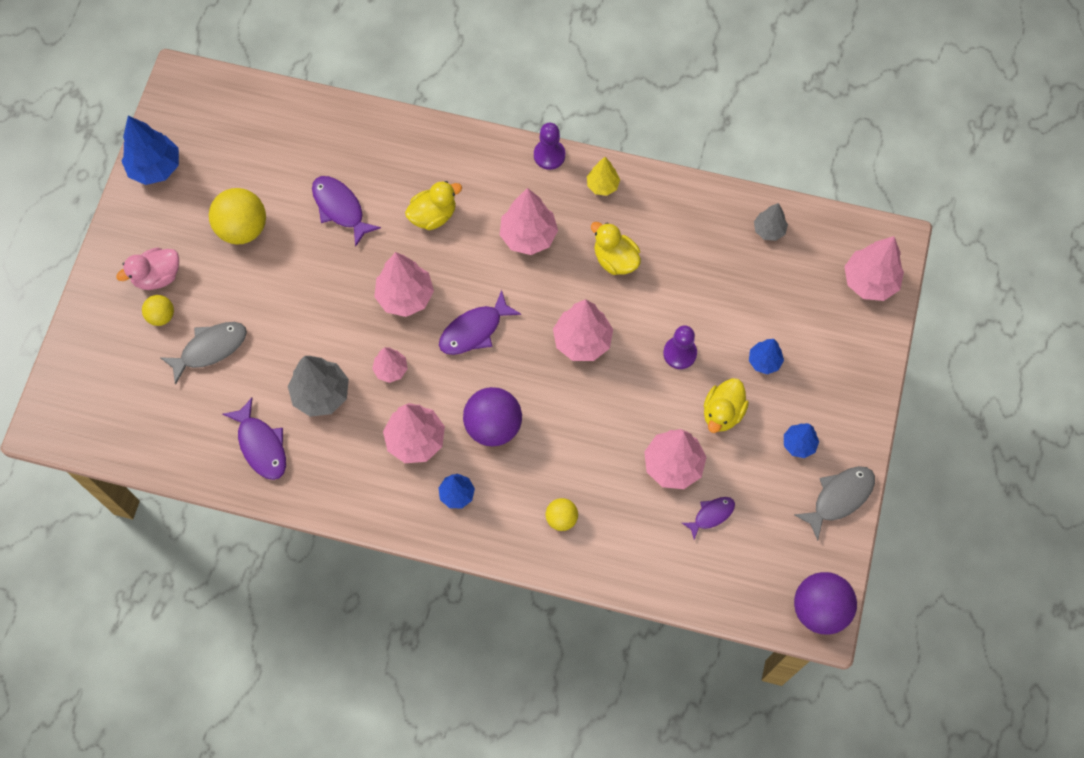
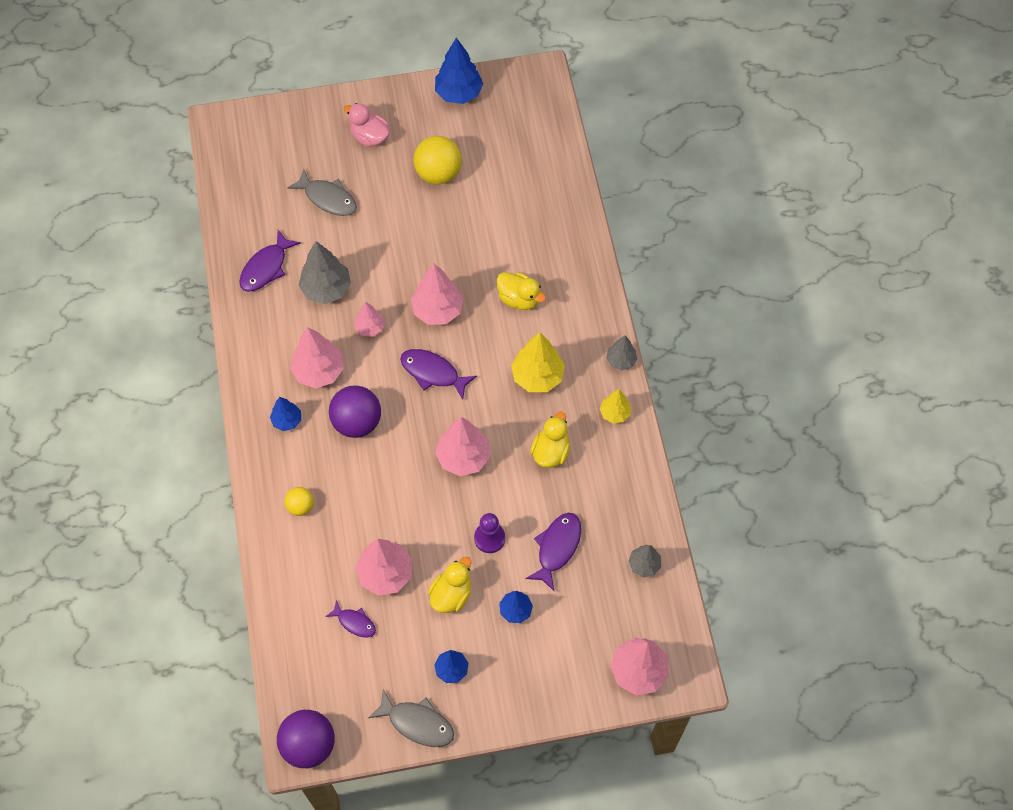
camera: 65 degrees right, 5 degrees down
yellow ball [142,295,174,326] -> none
purple fish [312,176,381,247] -> purple fish moved to [526,513,581,591]
pink tree [500,188,558,255] -> yellow tree [511,332,565,392]
purple pawn [534,123,565,170] -> grey tree [606,336,637,371]
yellow duck [704,378,749,433] -> yellow duck turned 120 degrees clockwise [428,557,471,613]

